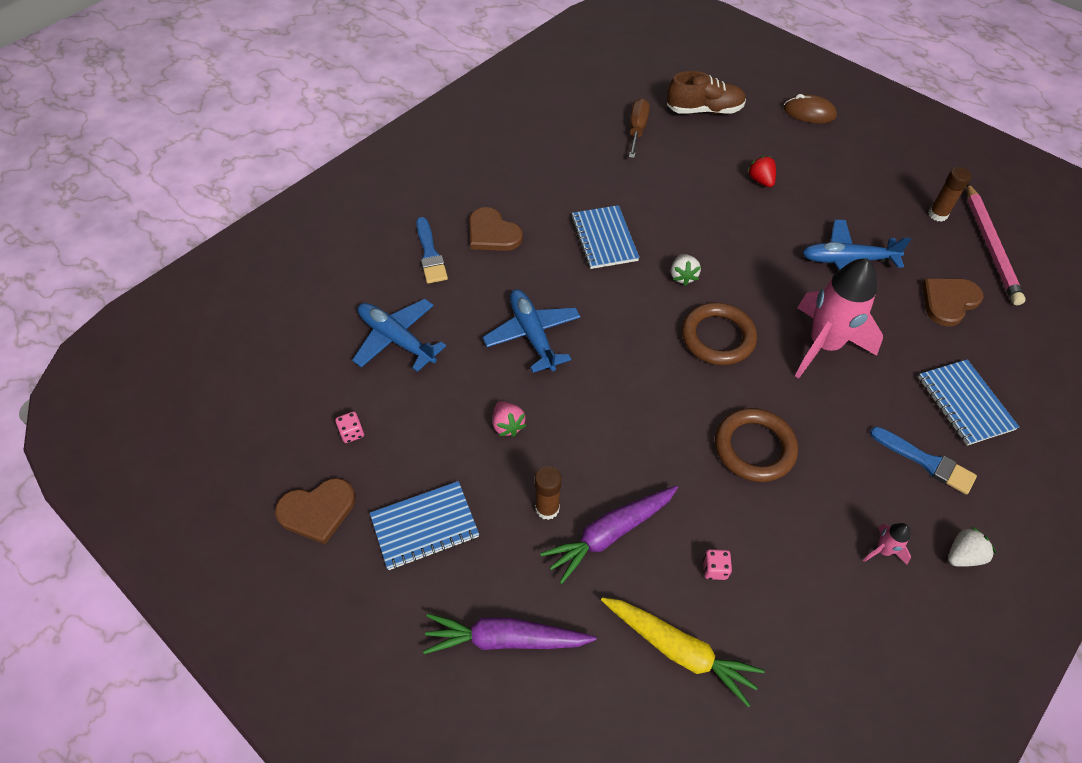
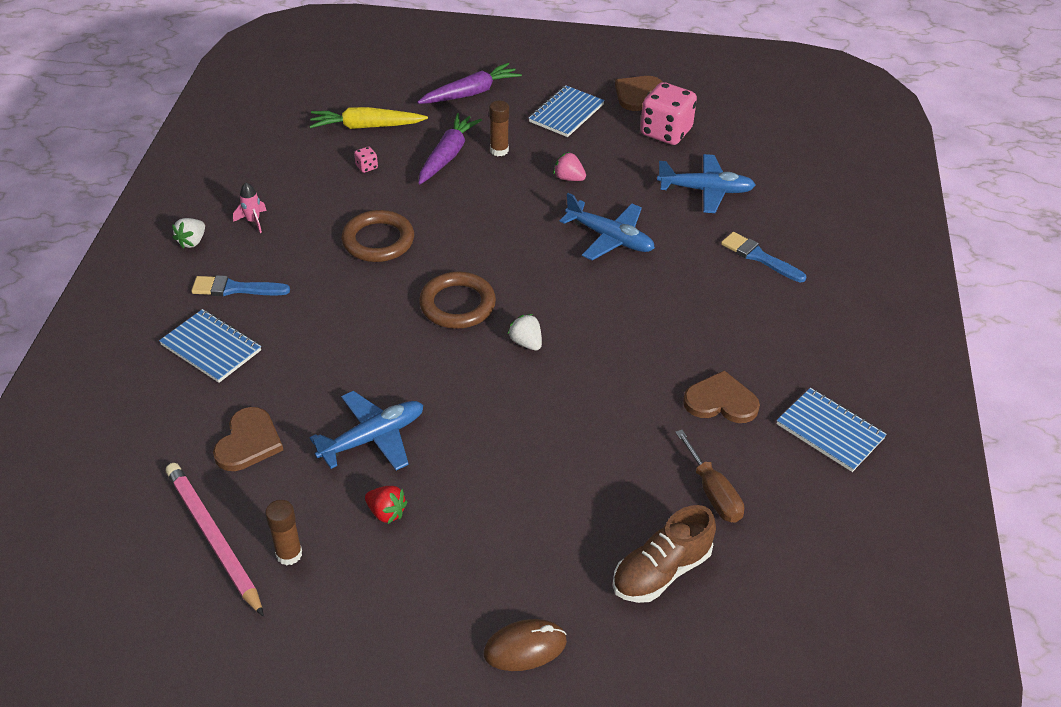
camera: 145 degrees right, 10 degrees down
pink dice [335,412,364,443] -> pink dice [640,82,697,145], size x2.47
brown heart [469,207,523,251] -> brown heart moved to [683,370,760,423]
blue notebook [571,205,640,269] -> blue notebook moved to [777,388,887,472]
red strawberry [747,156,776,187] -> red strawberry moved to [365,486,407,524]
pink rocket [795,258,883,378] -> none

